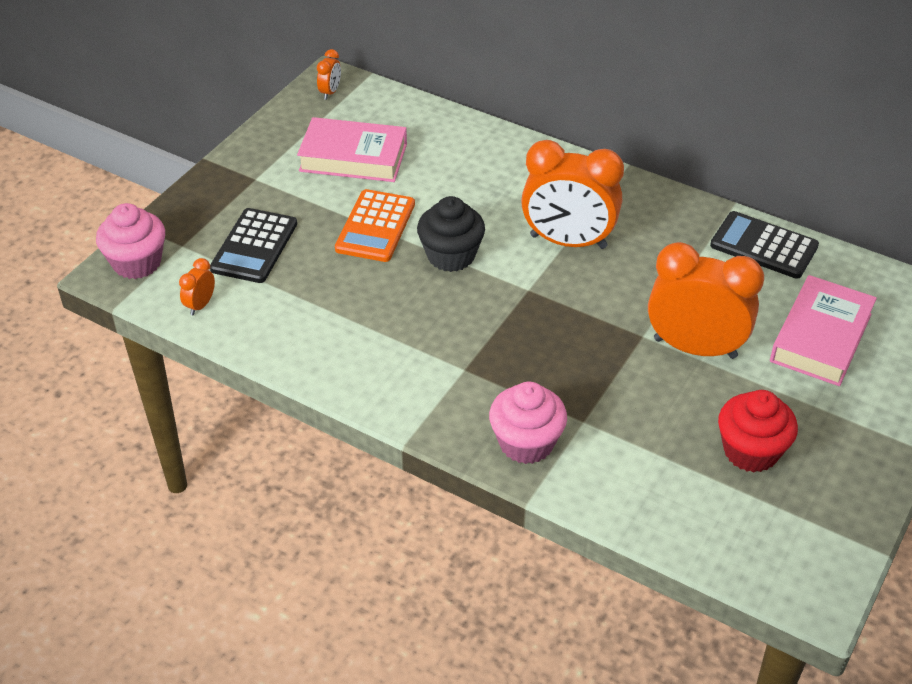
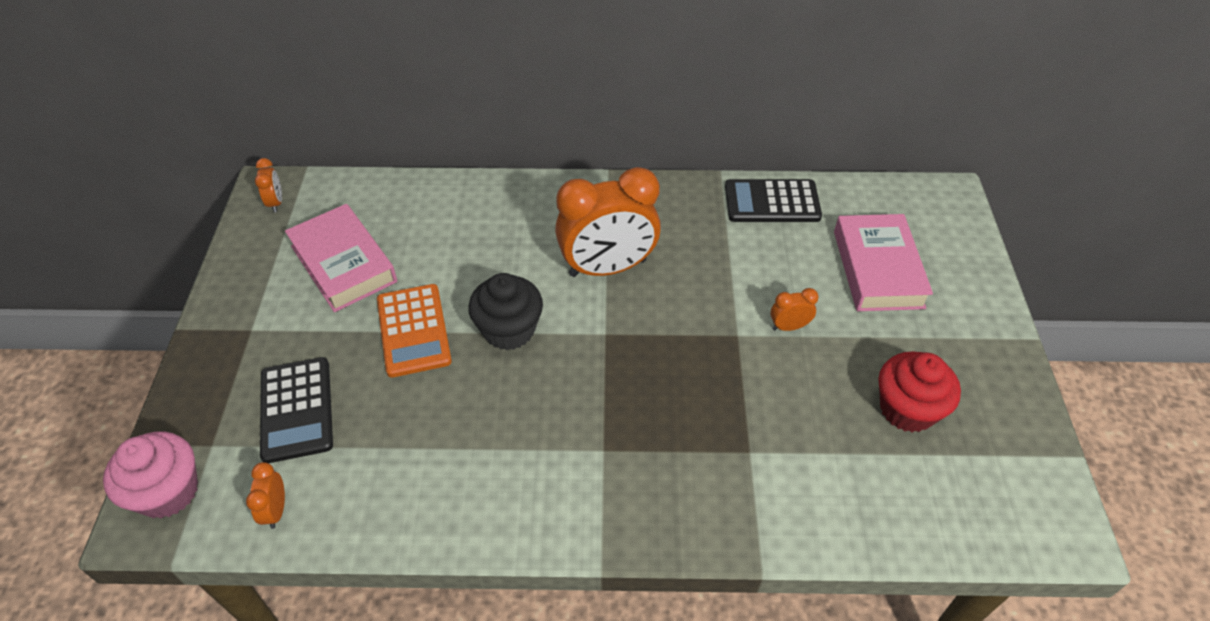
camera: 30 degrees left, 5 degrees up
pink book [297,117,407,182] -> pink book turned 75 degrees clockwise [285,204,397,312]
pink cupcake [489,382,567,464] -> none
orange clock [648,242,764,359] -> orange clock [771,288,819,331], size x0.42

